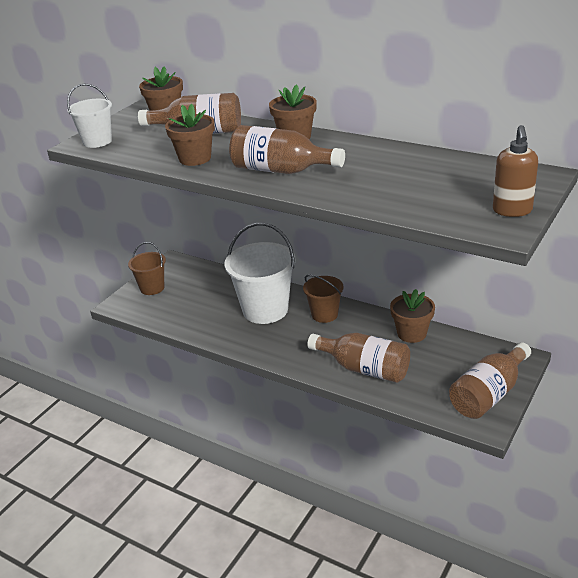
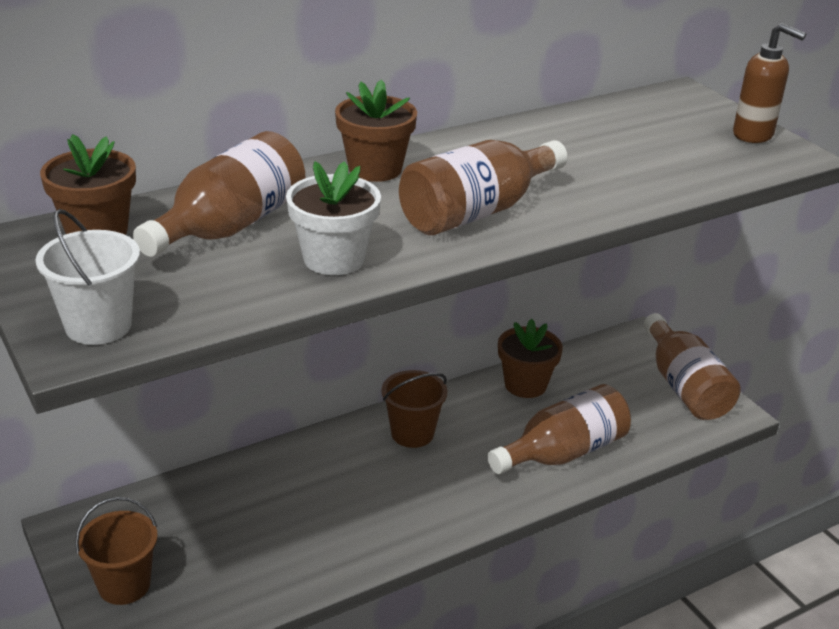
camera: 65 degrees left, 0 degrees up
brown flower pot [165,104,215,166] -> white flower pot [286,161,381,275]
white bucket [225,223,296,324] -> none

